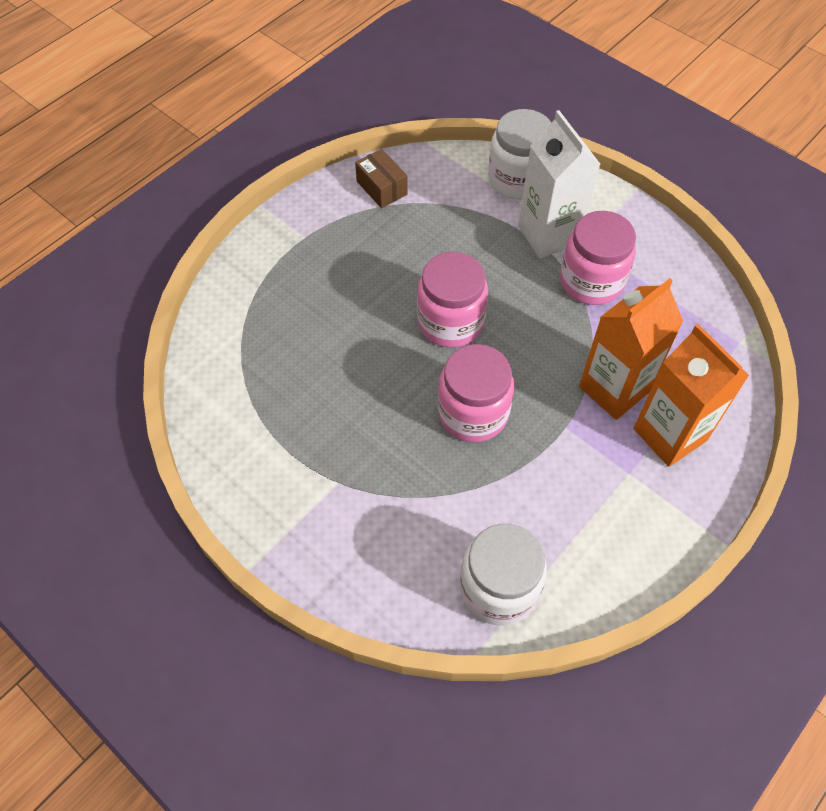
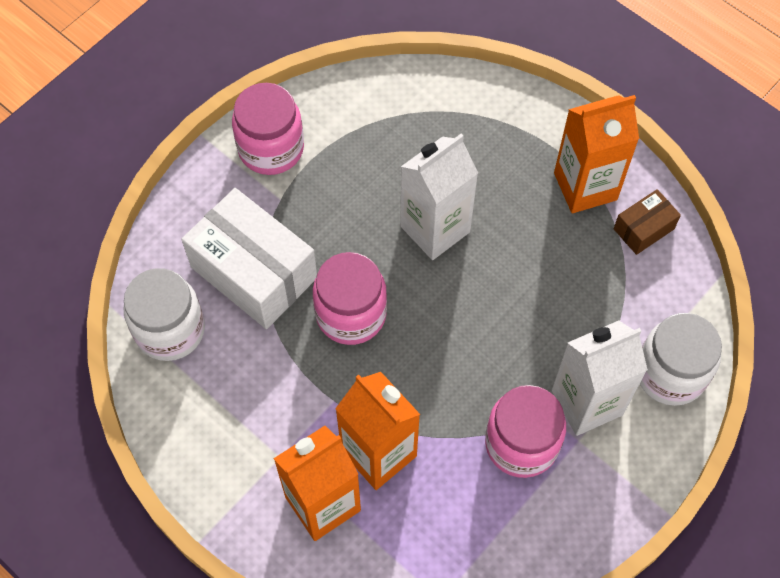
camera: 90 degrees right, 5 degrees up
pink jar [417,252,488,348] -> pink jar moved to [232,83,304,175]
none -> white box [182,188,317,329]
none -> white carton [400,134,478,260]
none -> orange carton [554,95,639,213]

